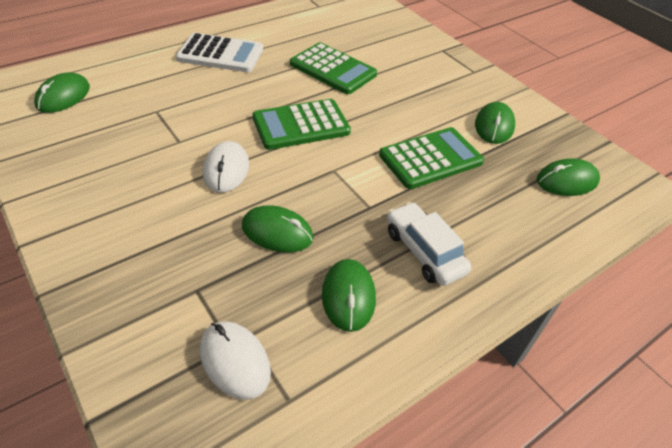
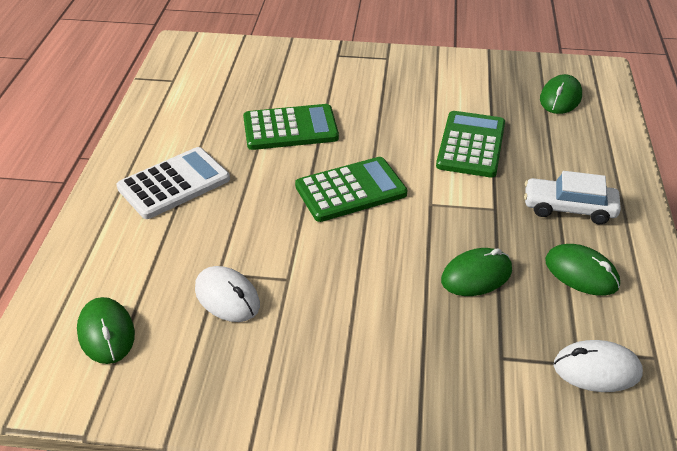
camera: 45 degrees left, 5 degrees down
white mouse [203,141,249,193] -> white mouse moved to [195,266,260,322]
green calculator [253,99,351,150] -> green calculator turned 135 degrees counterclockwise [295,157,407,222]
green mouse [475,102,515,144] -> none

